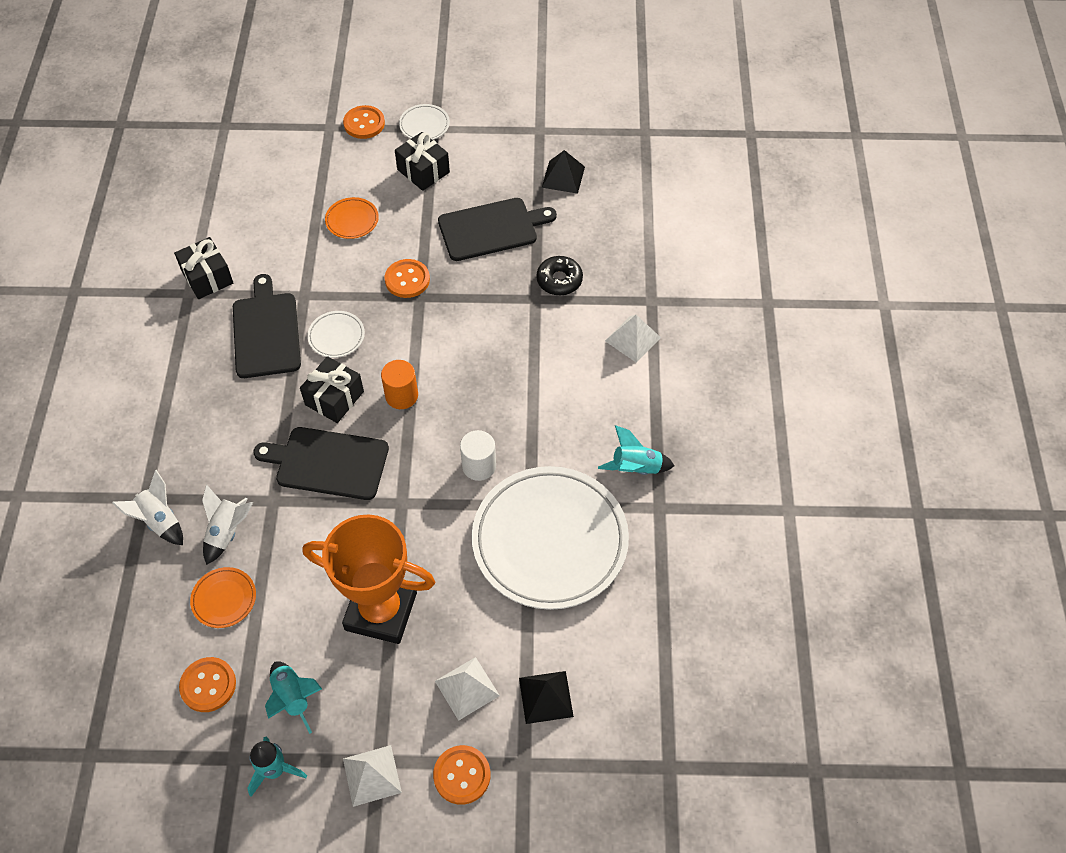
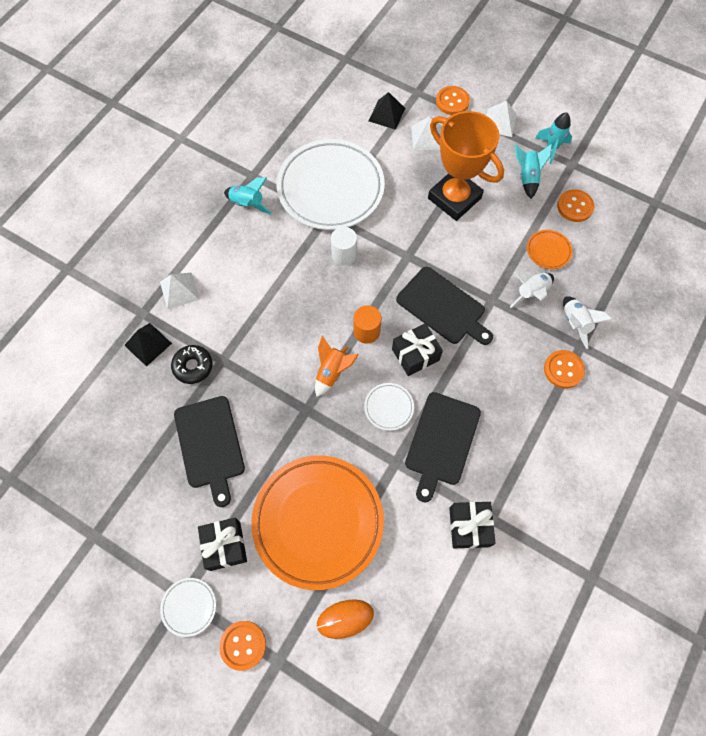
camera: 150 degrees left, 10 degrees up
orange plate [325,197,379,239] -> orange plate [251,455,384,590], size x2.47
orange button [385,259,430,298] -> orange button moved to [544,350,585,389]
black cutting board [438,198,557,261] -> black cutting board turned 120 degrees counterclockwise [174,396,245,507]
black pyramid [542,150,585,194] -> black pyramid moved to [124,323,172,367]
none -> orange rocket [315,336,359,397]
none -> orange mouse [316,599,374,639]

